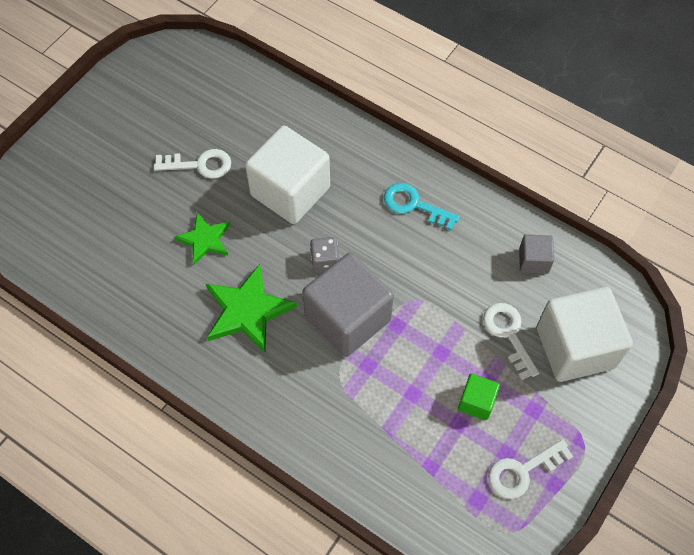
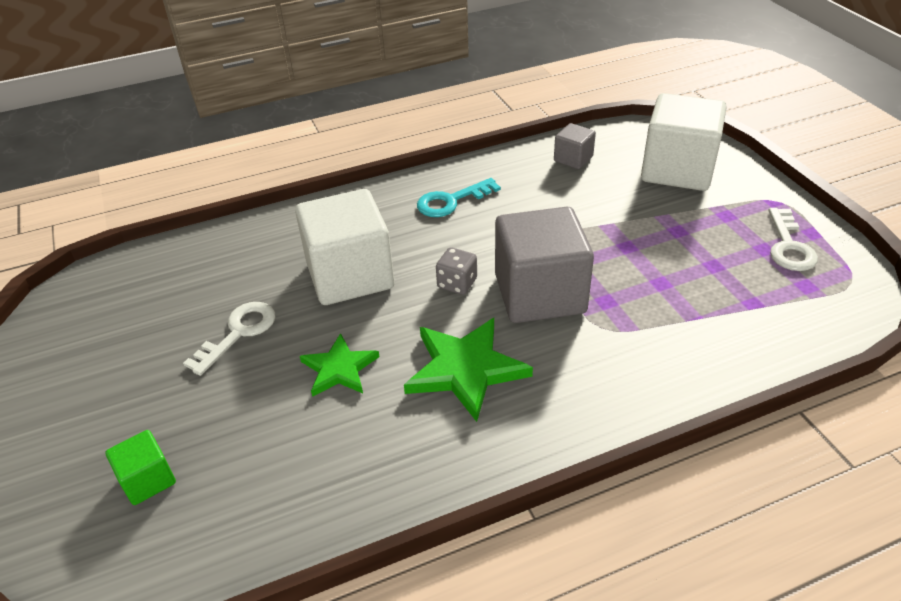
camera: 55 degrees left, 20 degrees down
green cube [458,373,500,420] -> green cube moved to [105,430,176,505]
white key [483,303,539,380] -> none

